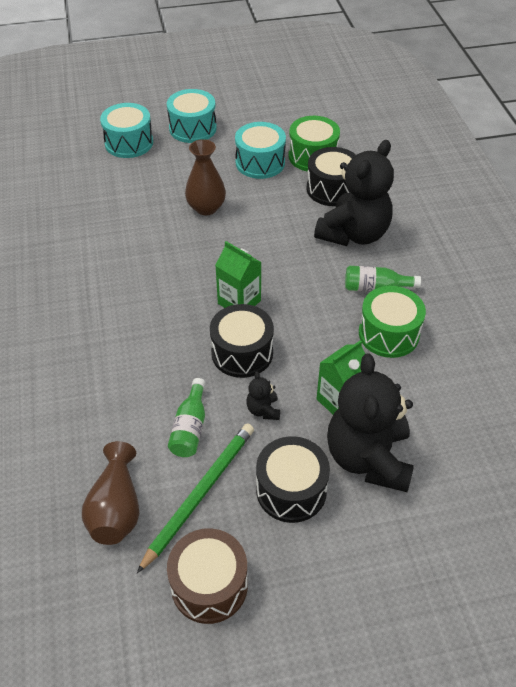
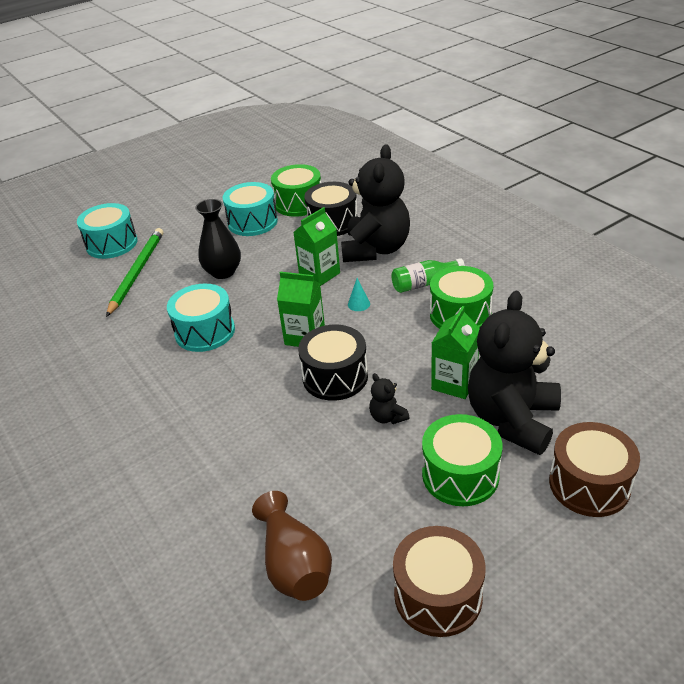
camera: 20 degrees left, 10 degrees down
green pencil [137,423,254,573] -> green pencil moved to [106,228,163,317]
turquoise drum [167,89,217,143] -> turquoise drum moved to [167,284,235,352]
green bottle [168,378,206,457] -> none
brown vase [185,139,226,215] -> black vase [195,199,241,279]
black drum [256,436,330,523] -> green drum [422,414,503,506]
black teddy bear [327,353,414,492] -> black teddy bear turned 45 degrees clockwise [468,291,561,455]
none -> green carton [293,207,340,286]
none -> turquoise cone [348,278,370,311]
none -> brown drum [549,422,640,517]

